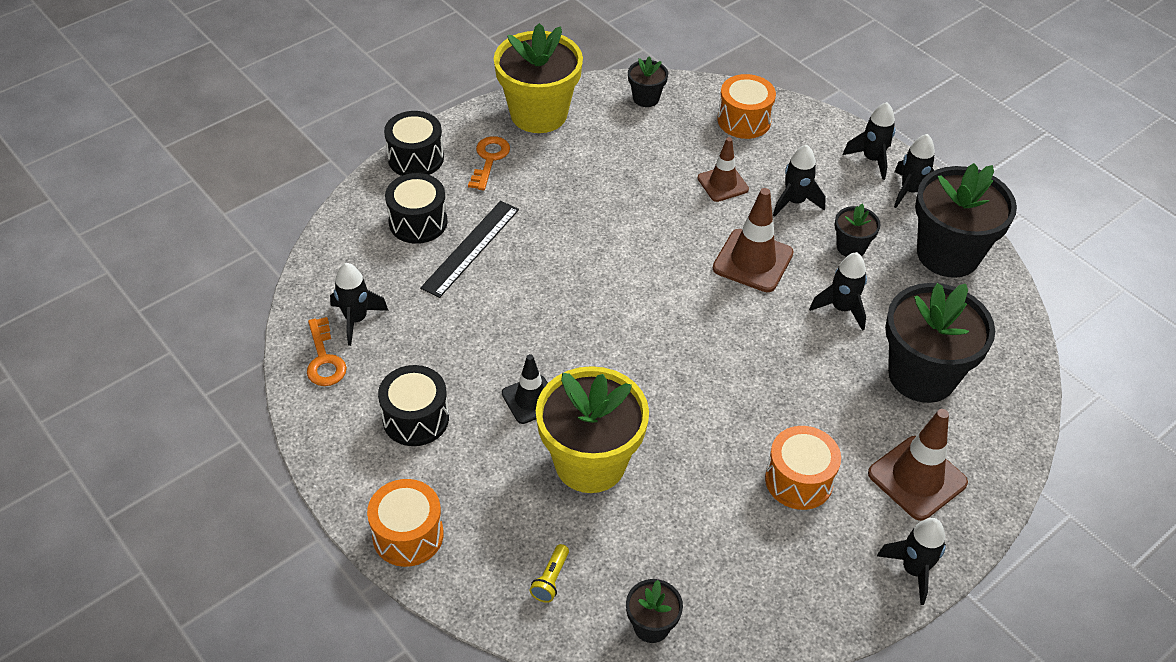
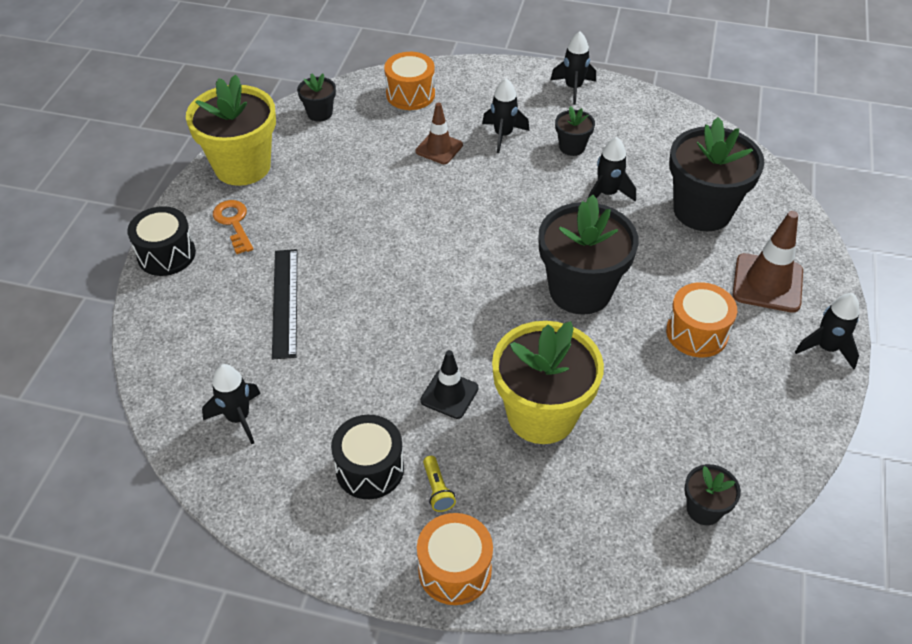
camera: 35 degrees left, 0 degrees up
orange key [307,317,347,386] -> none
black drum [385,173,447,244] -> none
yellow flashlight [530,544,569,603] -> yellow flashlight moved to [423,456,456,512]
brown traffic cone [713,188,794,292] -> none
black rocket [843,102,895,180] -> none
black flower pot [915,163,1017,278] -> black flower pot moved to [538,195,639,315]

